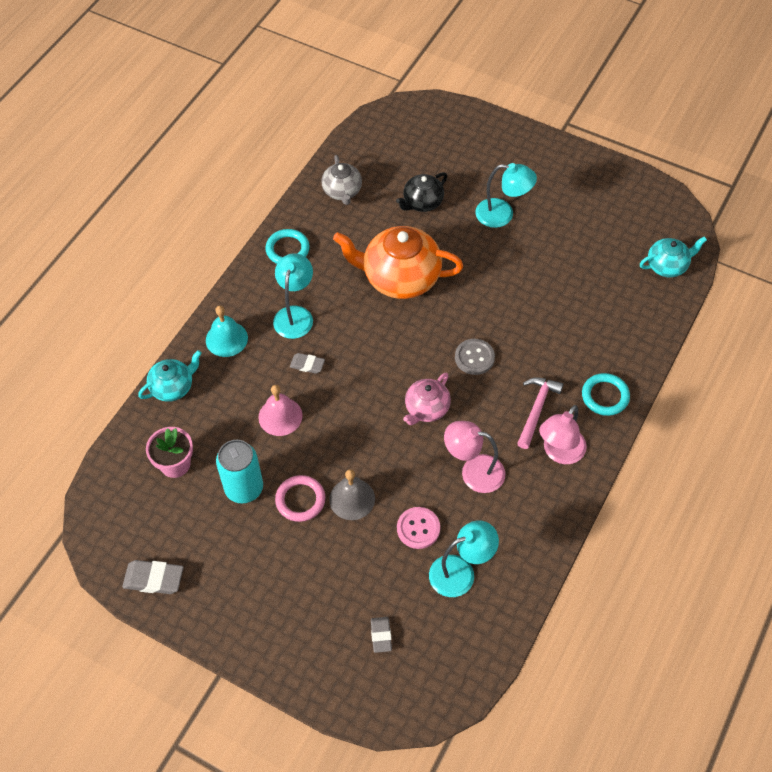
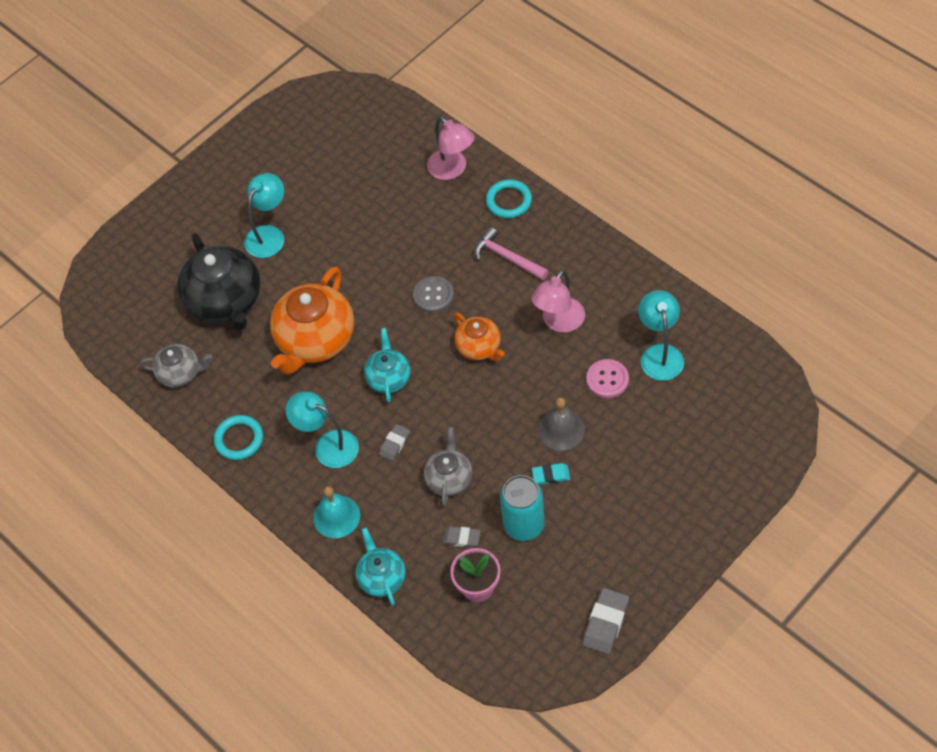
camera: 70 degrees left, 0 degrees up
pink bell [258,385,303,436] -> grey teapot [424,427,472,506]
pink ring [275,475,326,522] -> turquoise eraser [532,463,570,485]
grey eraser [371,617,392,653] -> grey eraser moved to [442,526,481,548]
black teapot [396,172,447,212] -> black teapot [177,233,261,331], size x1.83
pink teapot [403,373,451,425] -> orange teapot [454,313,505,361]
pink lamp [539,405,587,464] -> pink lamp moved to [427,116,475,180]
turquoise teapot [640,236,707,277] -> turquoise teapot moved to [364,328,411,402]

